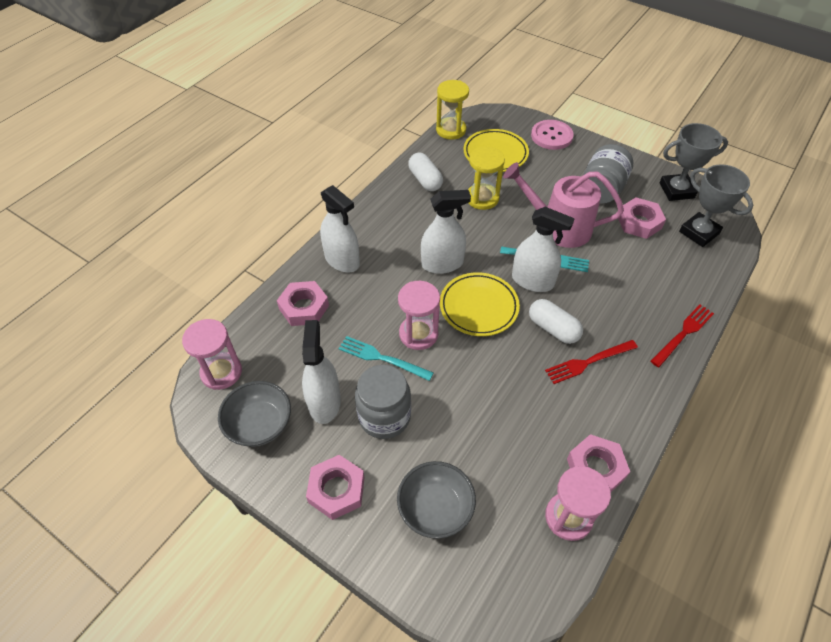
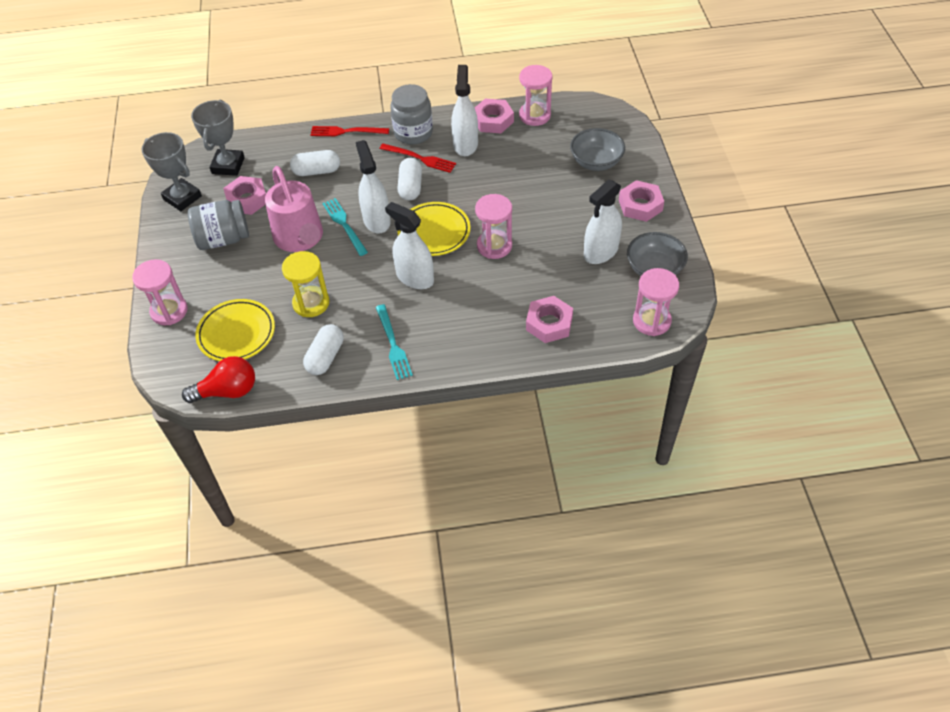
camera: 130 degrees left, 0 degrees up
white spray bottle [320,185,360,273] -> white spray bottle moved to [451,65,478,156]
turquoise fork [339,336,433,381] -> turquoise fork moved to [376,304,413,380]
grey jar [355,365,411,439] -> grey jar moved to [390,84,433,145]
yellow hourglass [436,80,469,140] -> red light bulb [182,356,255,403]
pink button [531,120,574,150] -> pink hourglass [132,259,188,325]
none -> white capsule [290,150,340,176]

